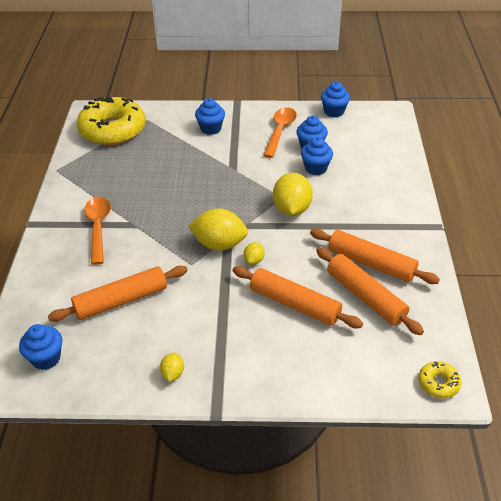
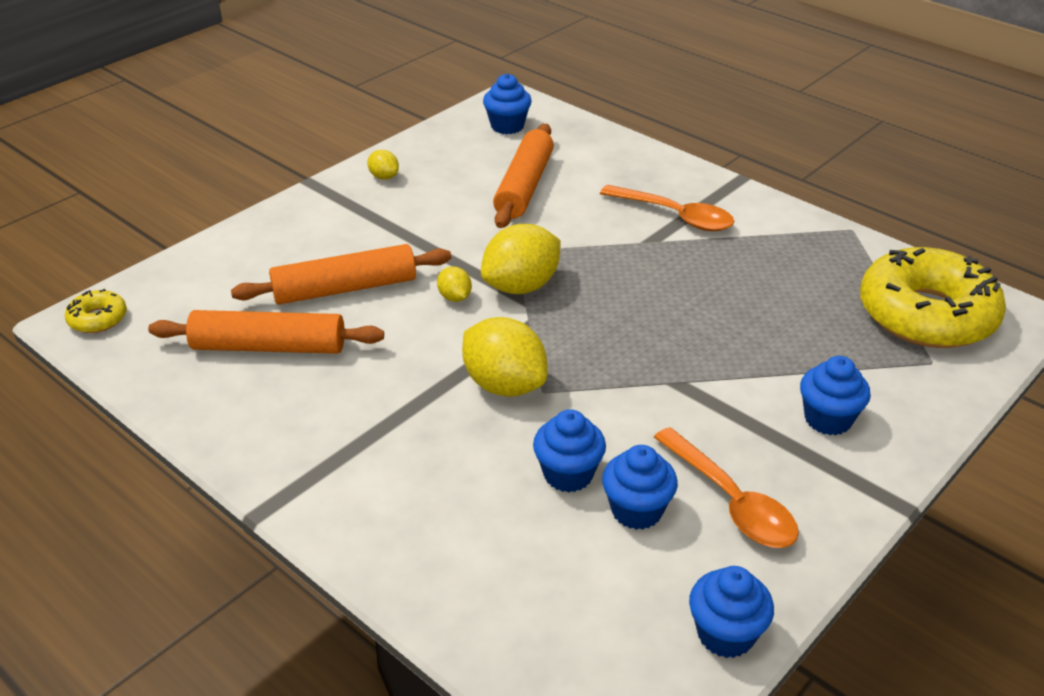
camera: 130 degrees right, 5 degrees down
orange rolling pin [310,229,440,284] -> none

